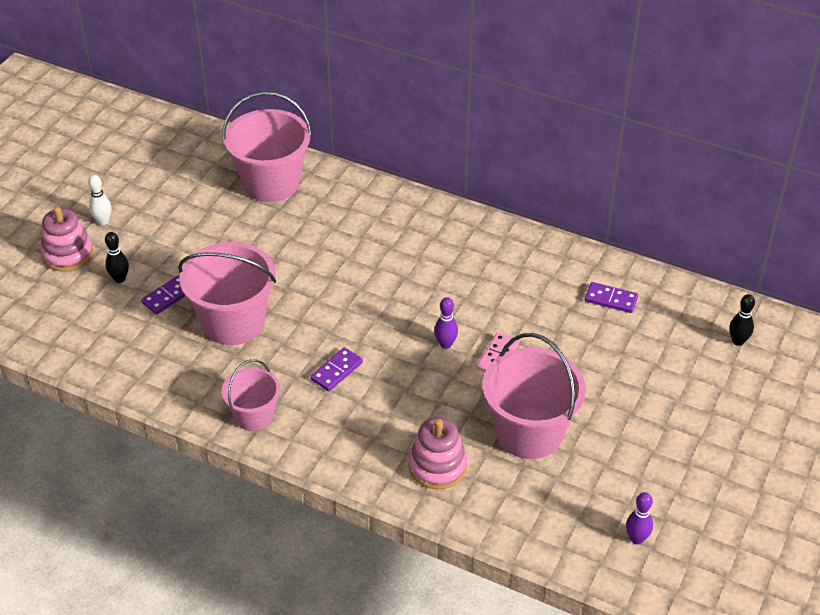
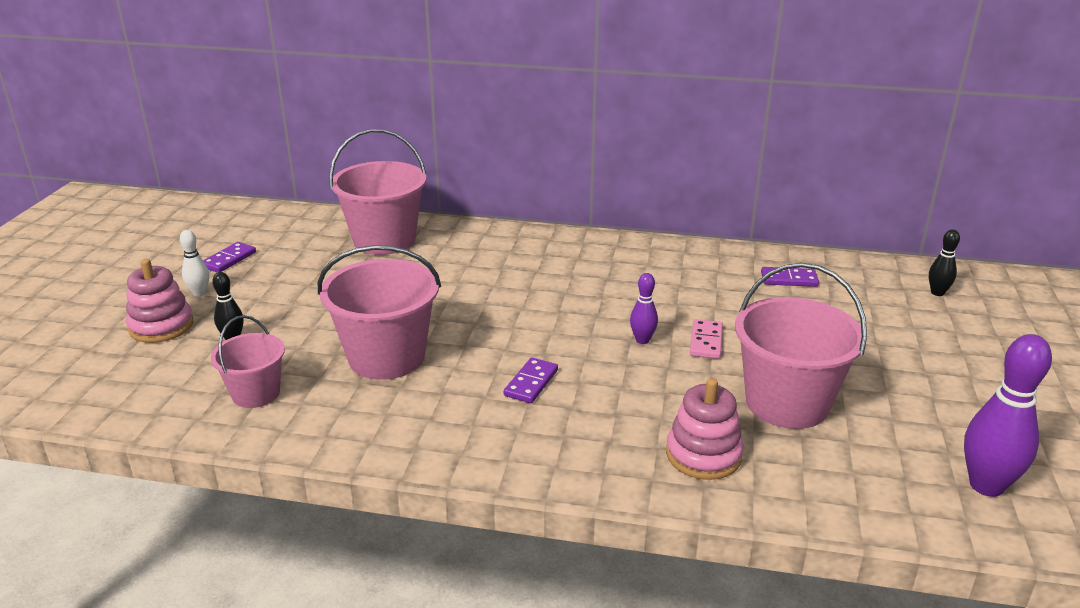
camera: 15 degrees left, 15 degrees down
purple domino [141,275,185,314] -> purple domino moved to [203,242,256,273]
pink bucket [222,359,280,431] -> pink bucket moved to [211,315,285,408]
purple bowling pin [626,492,653,544] -> purple bowling pin [964,334,1052,497], size x1.88

